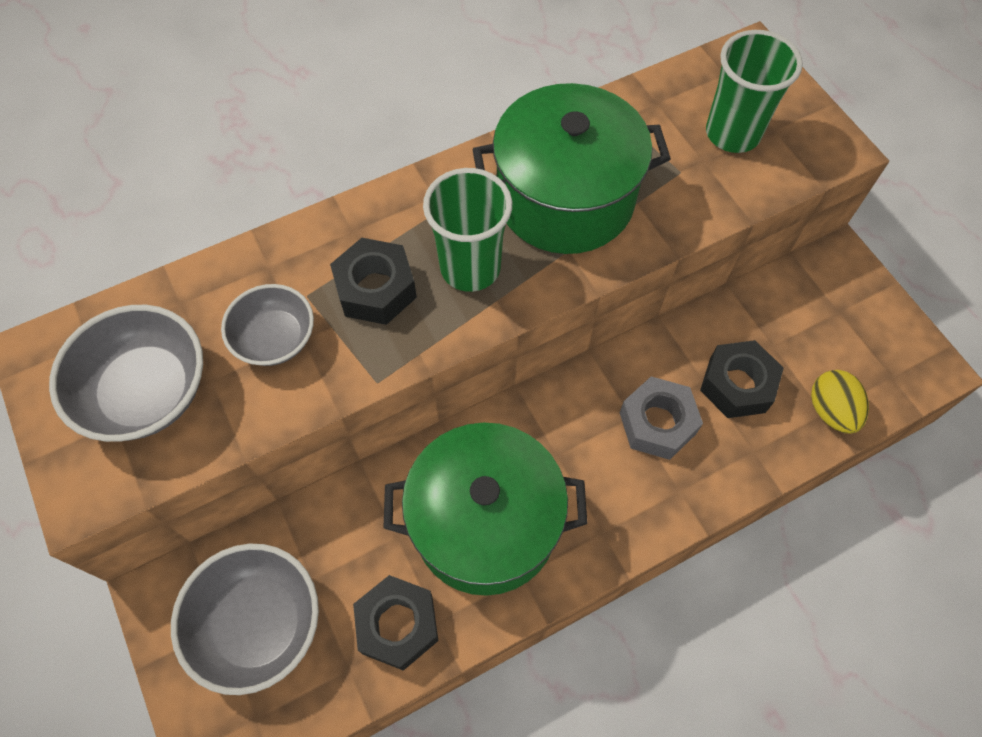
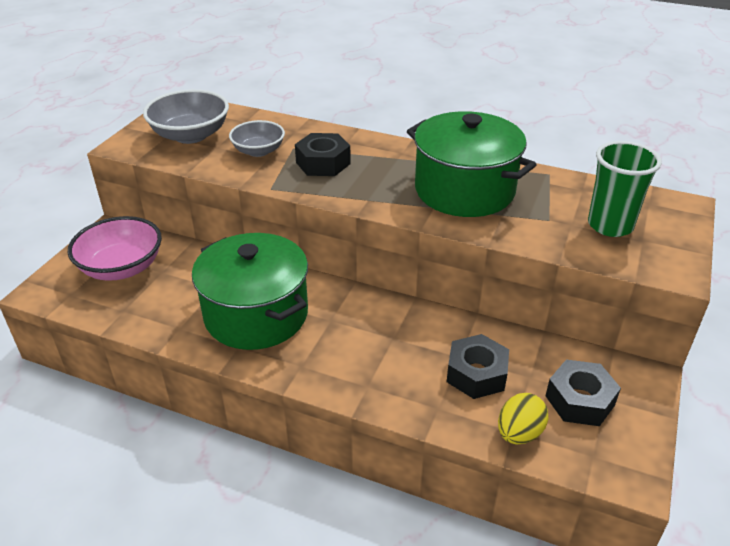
camera: 50 degrees right, 25 degrees down
grey bowl [171,544,319,695] -> pink bowl [68,216,162,281]
black nut [353,575,438,671] -> black nut moved to [546,359,621,426]
green cup [423,168,512,292] -> none
grey nut [620,376,703,460] -> none

